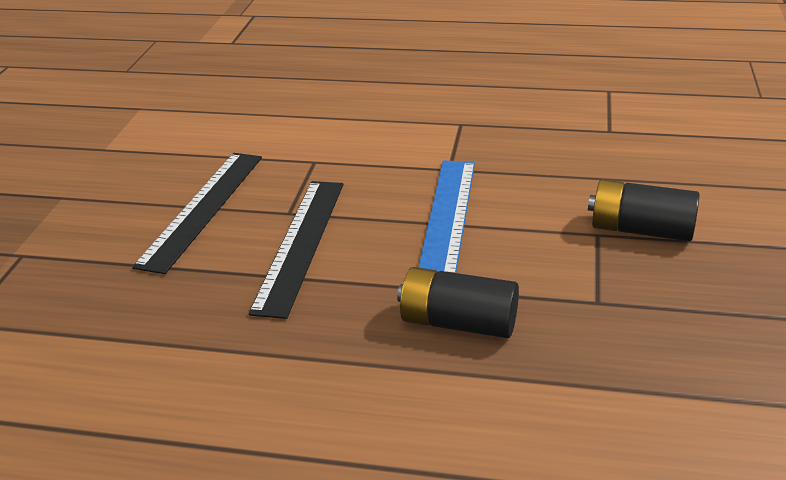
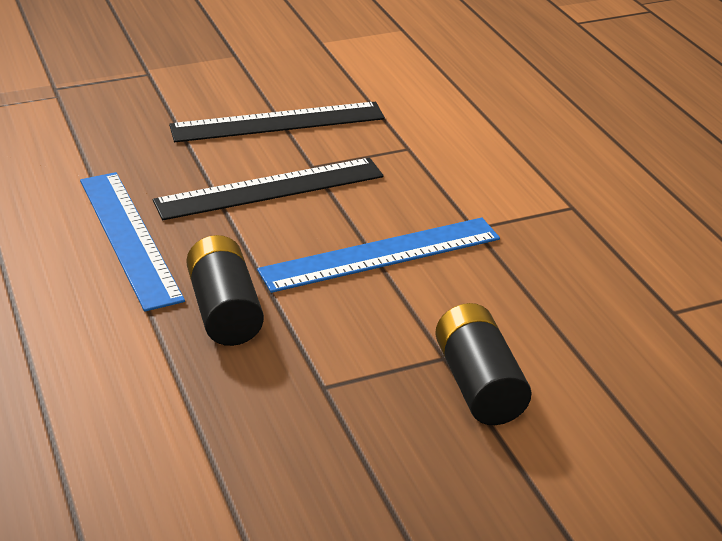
camera: 55 degrees right, 0 degrees up
none -> blue ruler [80,172,185,312]

